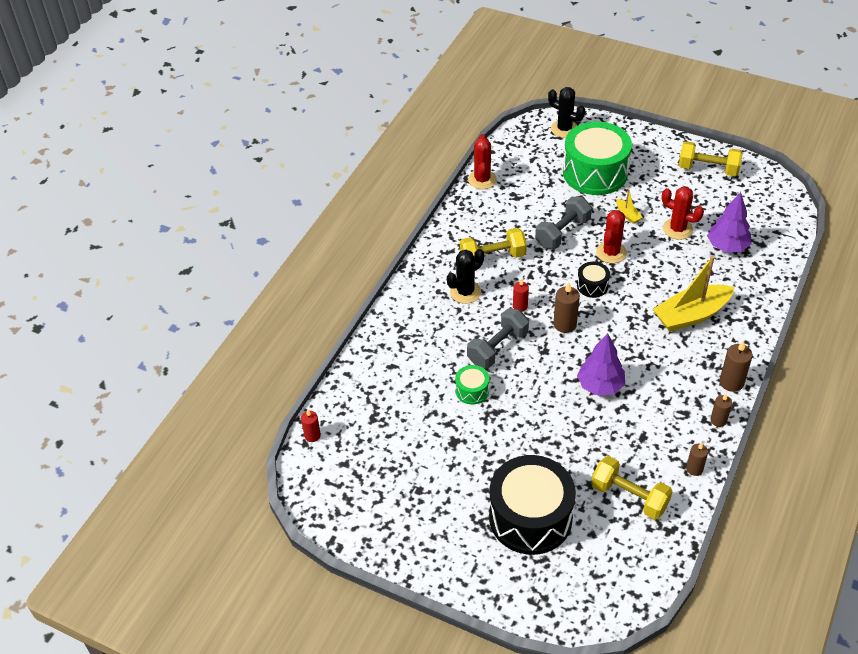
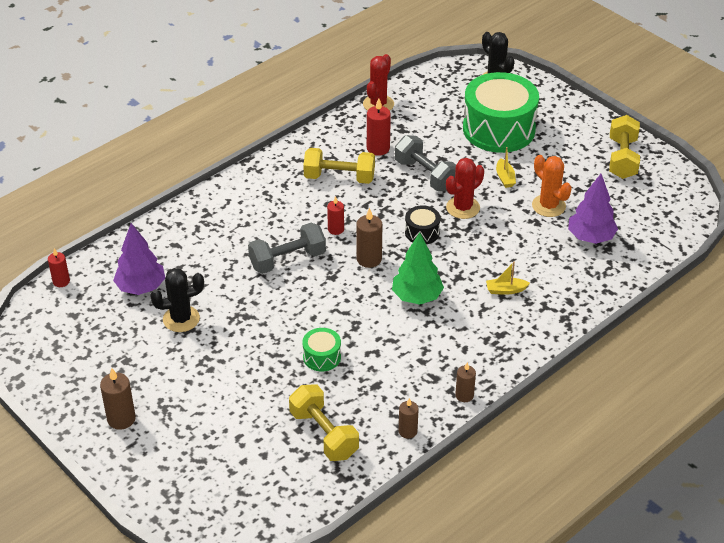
camera: 20 degrees right, 5 degrees down
black cactus [447,249,484,304] -> black cactus moved to [150,268,204,332]
green drum [455,365,489,404] -> green drum moved to [302,328,341,371]
black drum [489,455,576,555] -> none
grey dumbbell [535,197,592,249] -> grey dumbbell turned 75 degrees clockwise [395,135,456,191]
purple tree [577,333,625,396] -> purple tree moved to [113,223,165,295]
yellow boat [653,256,734,332] -> yellow boat [486,262,530,295], size x0.44
red cactus [662,186,704,240] -> orange cactus [532,155,572,217]
yellow dumbbell [679,142,743,176] -> yellow dumbbell turned 60 degrees clockwise [609,115,640,179]
brown candle [720,340,753,392] -> brown candle moved to [100,368,136,430]
none -> red candle [367,98,391,156]
none -> green tree [392,232,444,305]

